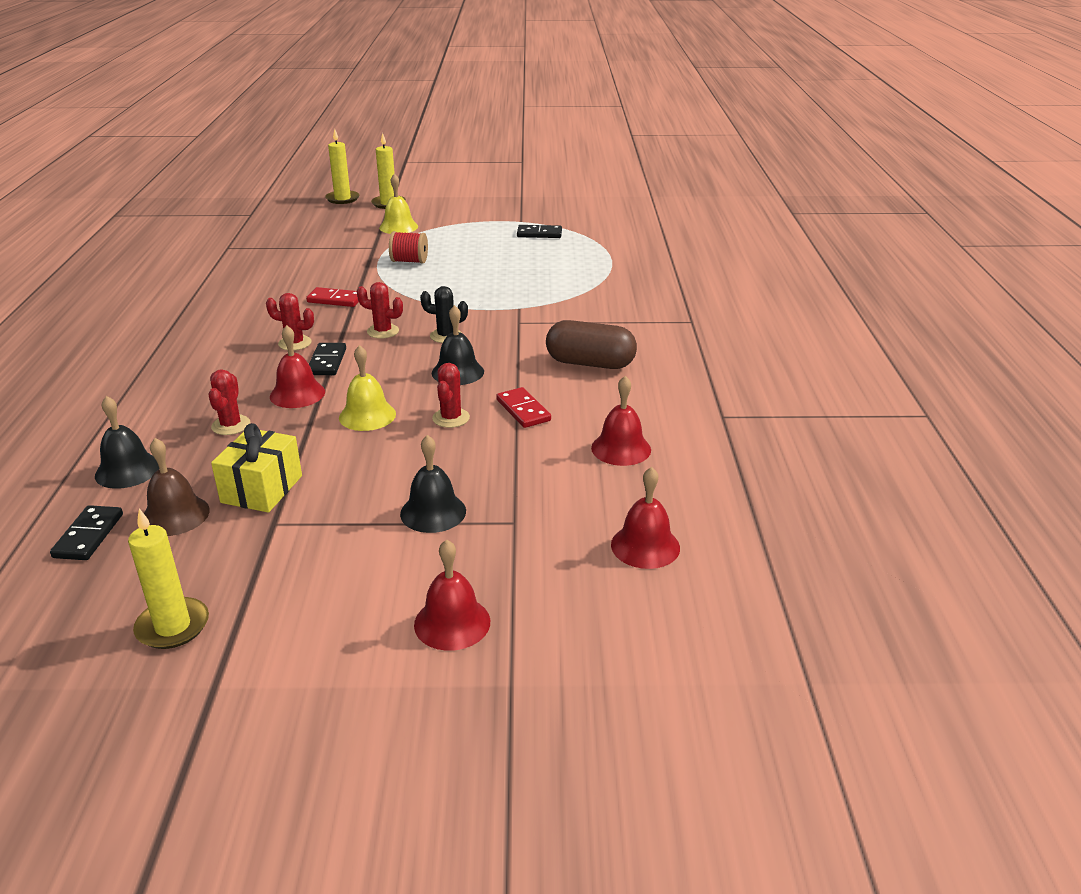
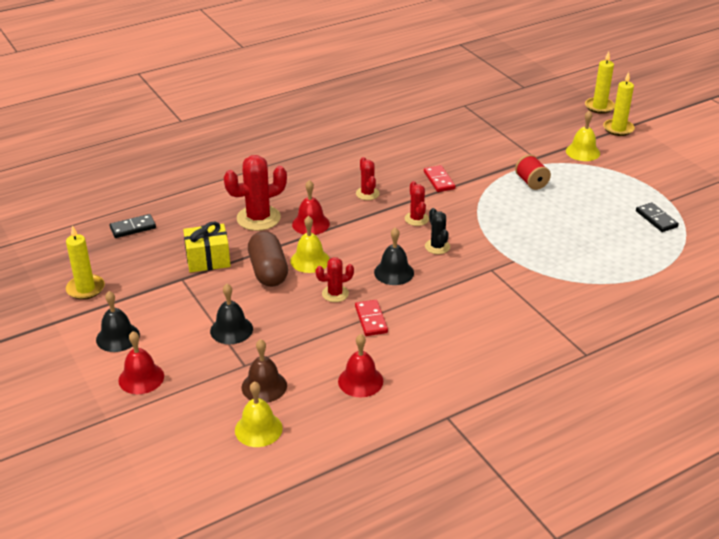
camera: 60 degrees right, 5 degrees up
black bell [95,396,159,489] -> black bell moved to [96,291,140,352]
brown bell [144,438,210,536] -> brown bell moved to [242,339,287,403]
red cactus [209,369,250,435] -> red cactus [224,155,287,231], size x1.79
black domino [309,343,346,375] -> none
red domino [496,387,551,428] -> red domino turned 45 degrees counterclockwise [355,300,388,336]
brown capsule [546,320,637,369] -> brown capsule moved to [248,231,288,287]
red bell [611,467,680,569] -> yellow bell [235,381,283,447]

